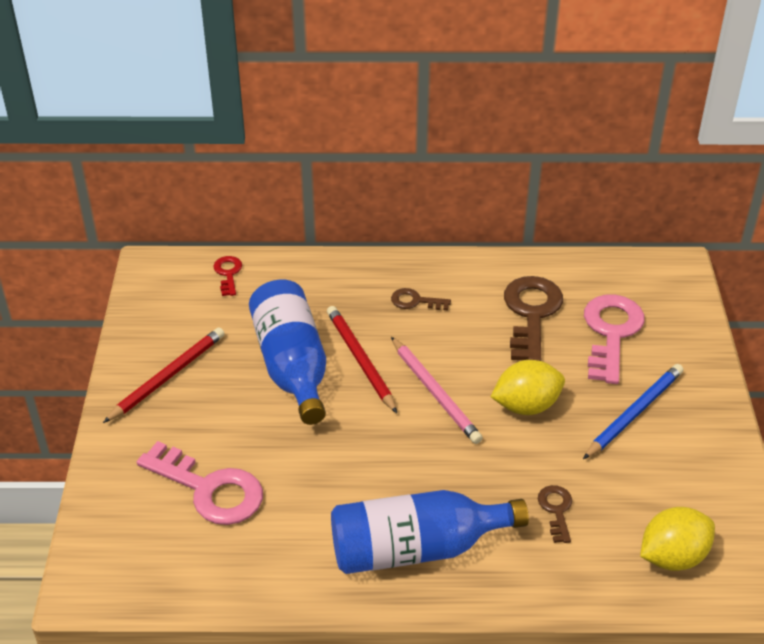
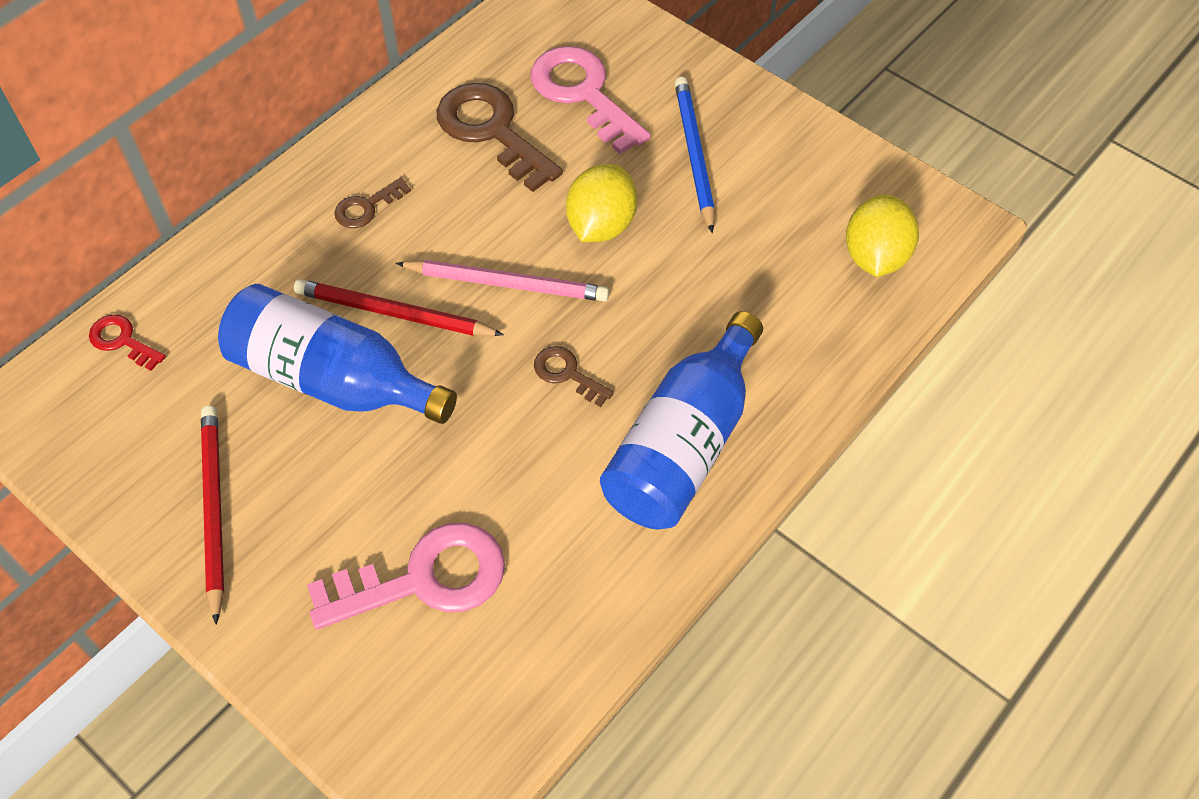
camera: 50 degrees left, 15 degrees up
brown key [538,485,572,543] -> brown key moved to [534,346,614,407]

